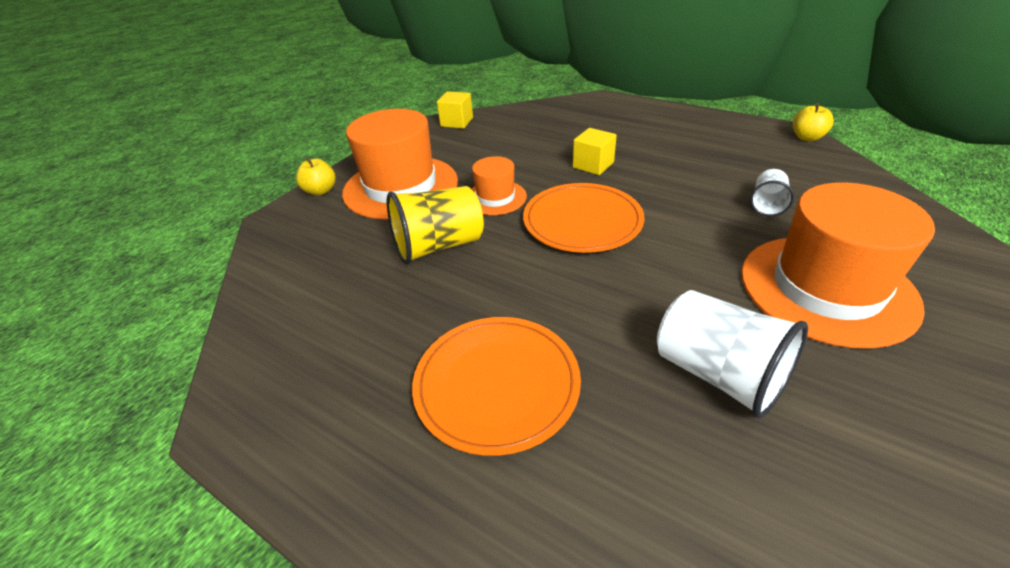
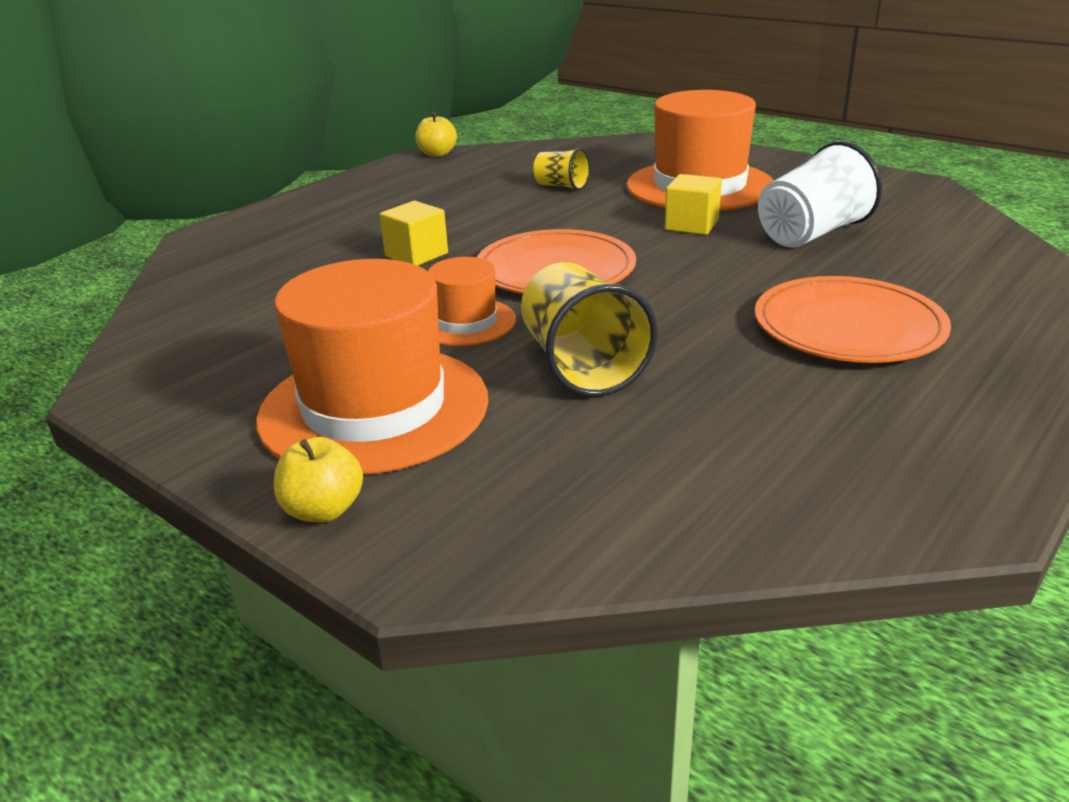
camera: 85 degrees left, 10 degrees down
yellow cube [437,91,473,129] -> yellow cube moved to [665,174,722,235]
white cup [750,169,794,217] -> yellow cup [533,148,590,191]

